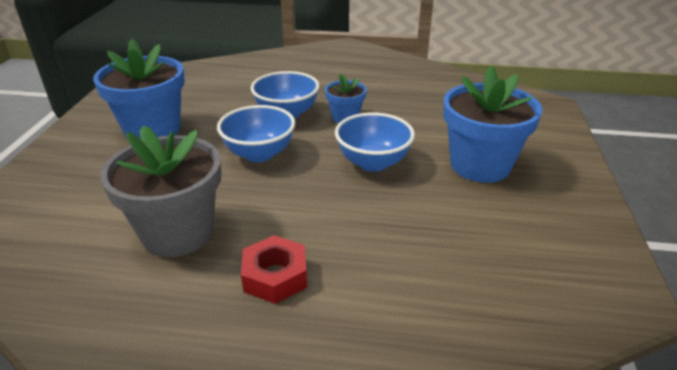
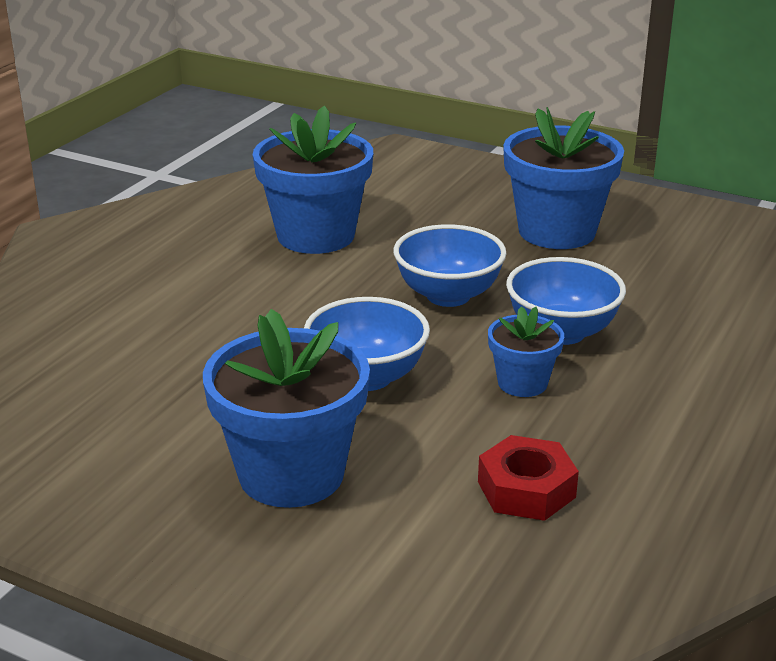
camera: 110 degrees right, 5 degrees down
grey flower pot [100,125,221,257] -> blue flower pot [253,106,373,254]
red nut [241,235,307,304] -> red nut moved to [478,435,579,521]

